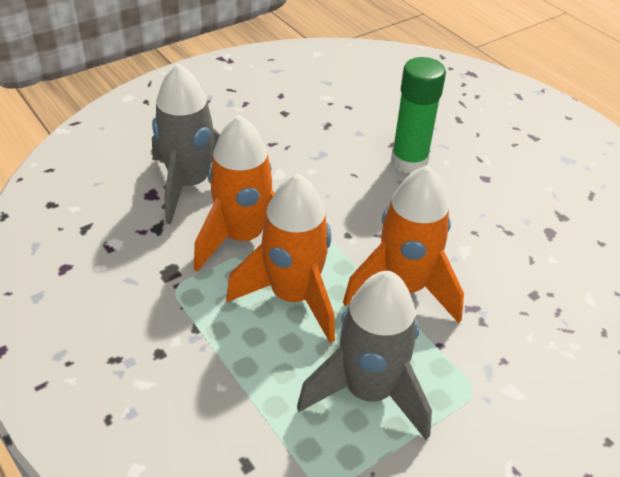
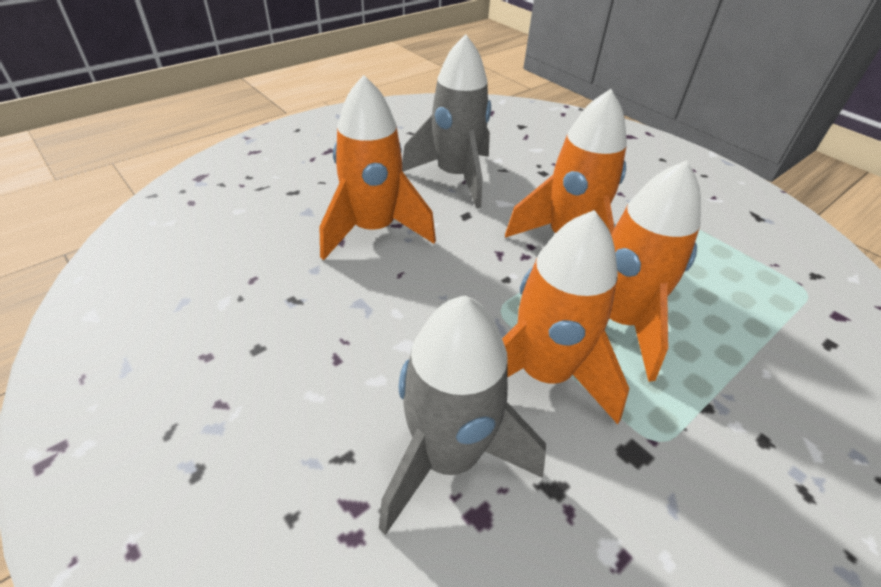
camera: 95 degrees left, 0 degrees up
grey rocket [297,271,432,440] -> grey rocket moved to [402,34,491,209]
green glue stick [391,57,446,173] -> orange rocket [319,75,436,260]

